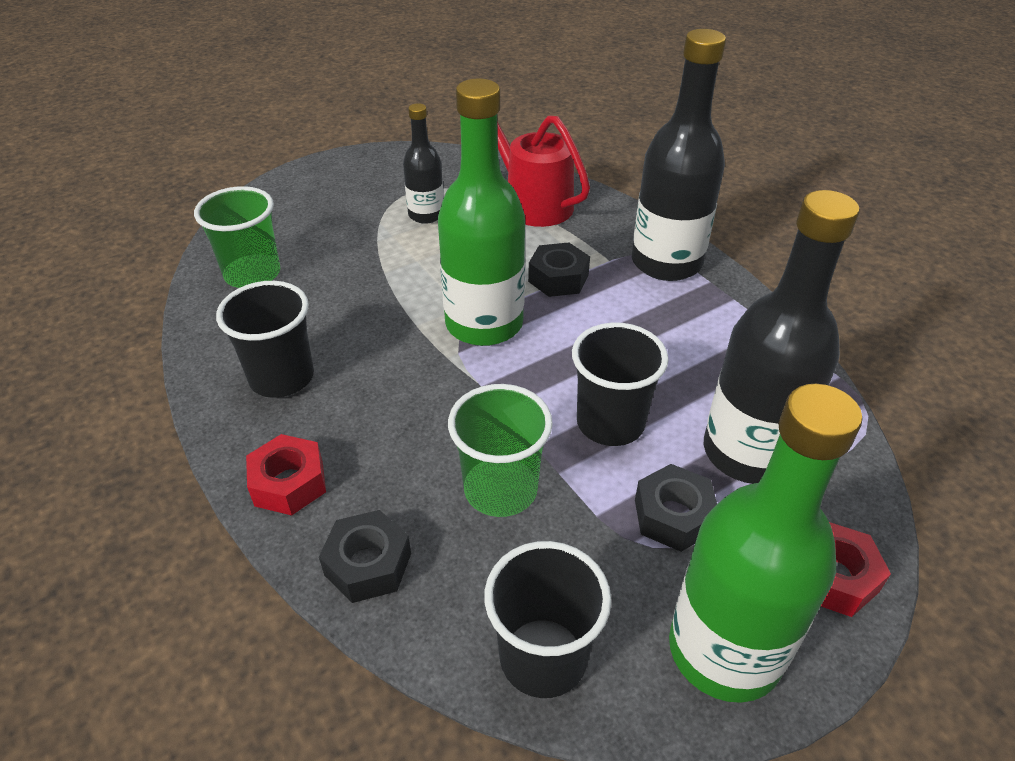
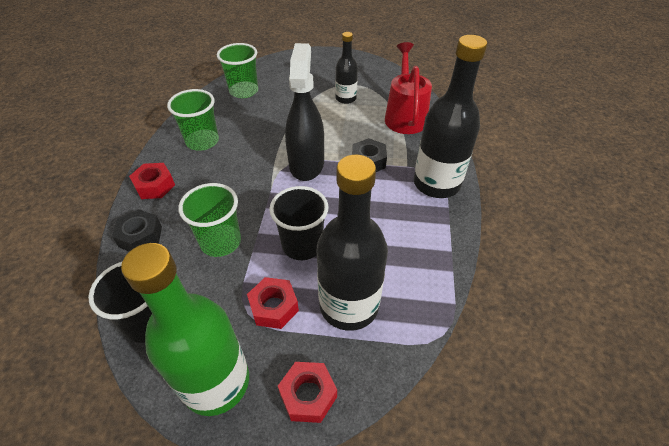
camera: 40 degrees right, 5 degrees up
black cup [216,281,314,398] -> green cup [167,89,219,151]
green bottle [438,79,525,346] -> black spray bottle [285,43,324,181]
black nut [635,464,717,552] -> red nut [247,277,299,329]

